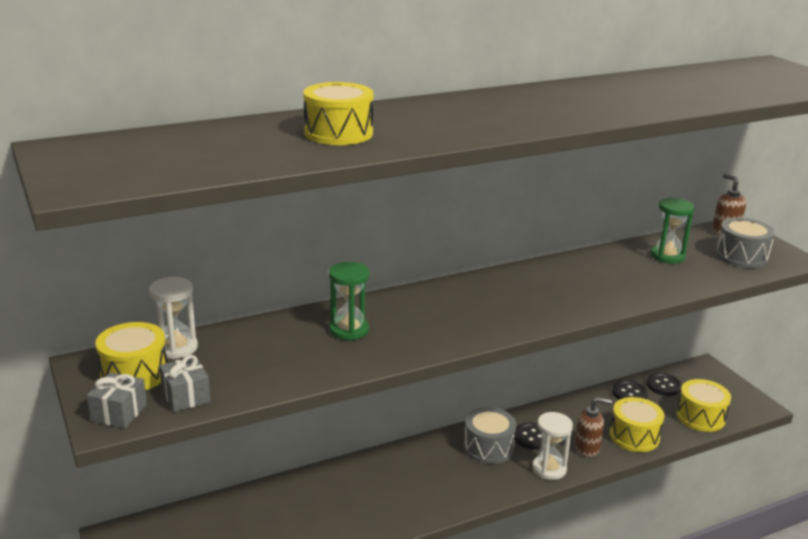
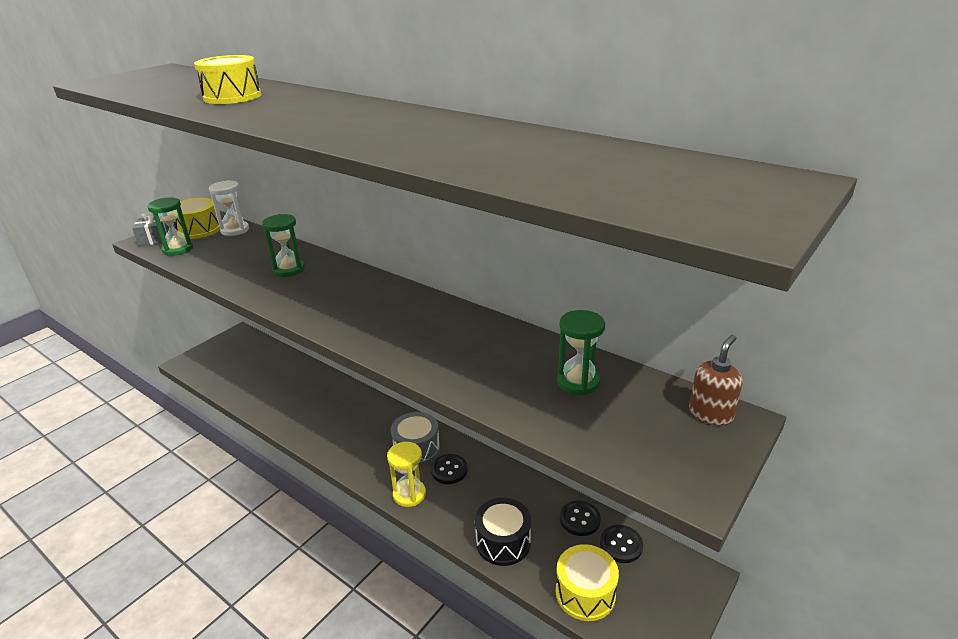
camera: 65 degrees right, 5 degrees up
grey gift [159,355,211,412] -> green hourglass [147,197,193,256]
white hourglass [532,412,573,480] -> yellow hourglass [387,442,426,507]
brown soap dispenser [575,397,612,457] -> none
yellow drum [609,397,664,452] -> black drum [475,498,531,566]
grey drum [716,218,775,268] -> none

